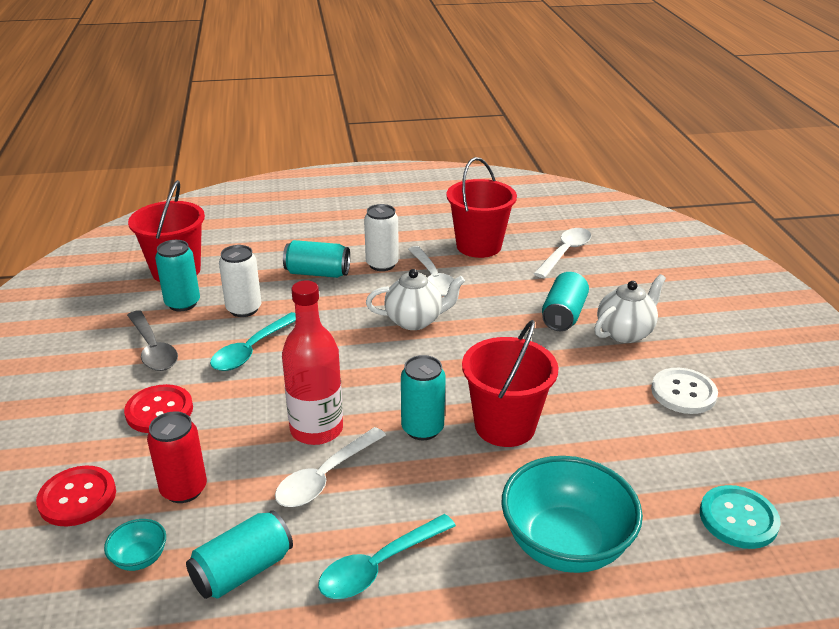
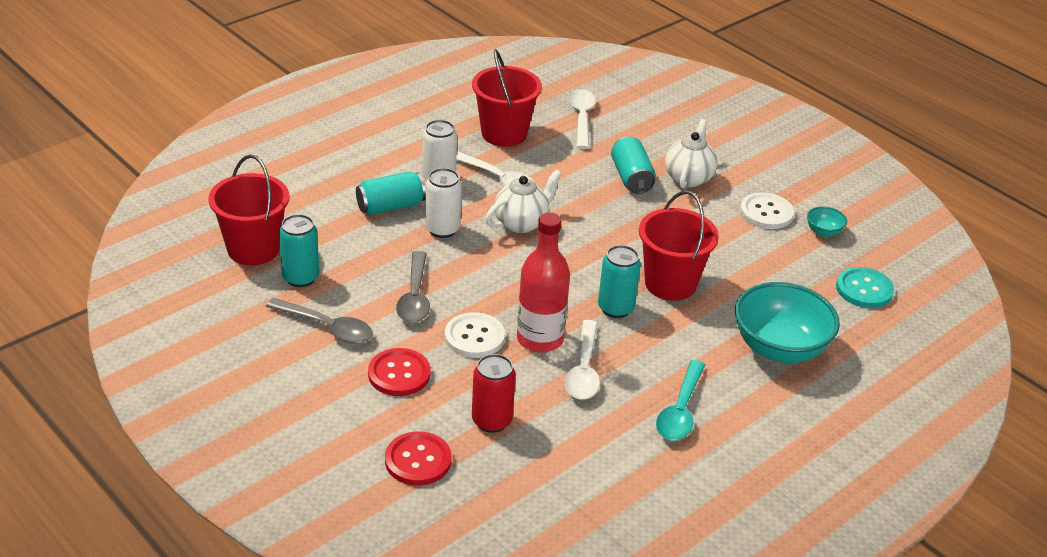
camera: 35 degrees left, 5 degrees up
turquoise bowl [104,519,166,571] -> turquoise bowl moved to [807,206,847,237]
turquoise can [186,510,293,599] -> none
turquoise spoon [210,312,296,371] -> grey spoon [396,251,430,323]
white can [219,245,261,317] -> white can moved to [425,168,462,238]
none -> white button [445,312,505,358]

